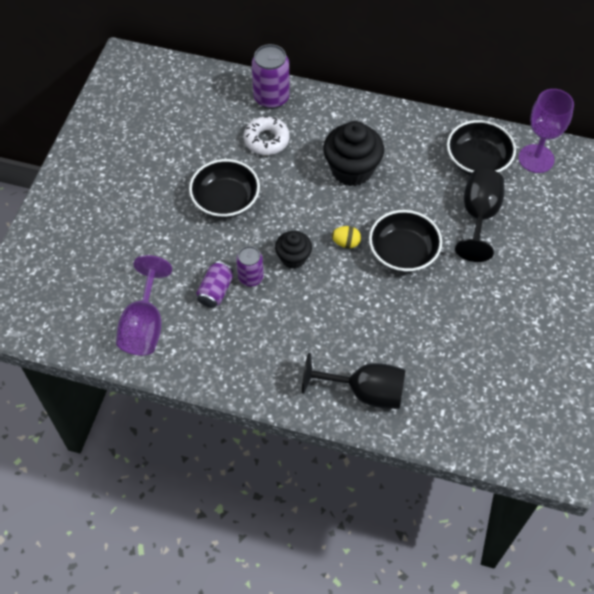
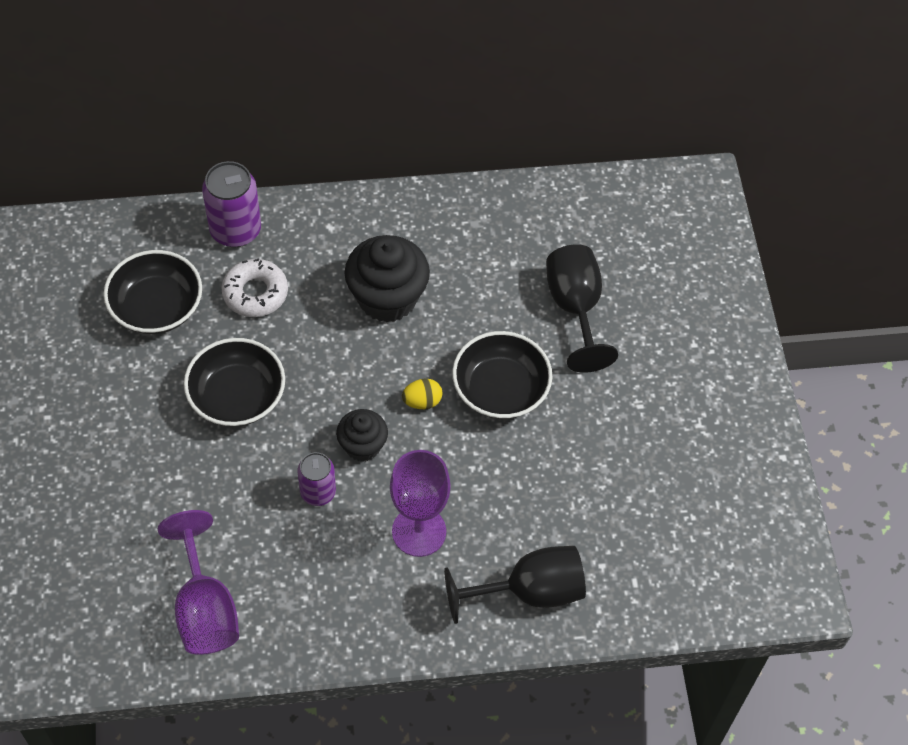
camera: 25 degrees left, 0 degrees up
purple can [196,261,233,308] -> none
black bowl [447,120,516,175] -> black bowl moved to [103,250,202,334]
purple goblet [519,89,574,173] -> purple goblet moved to [390,450,450,557]

